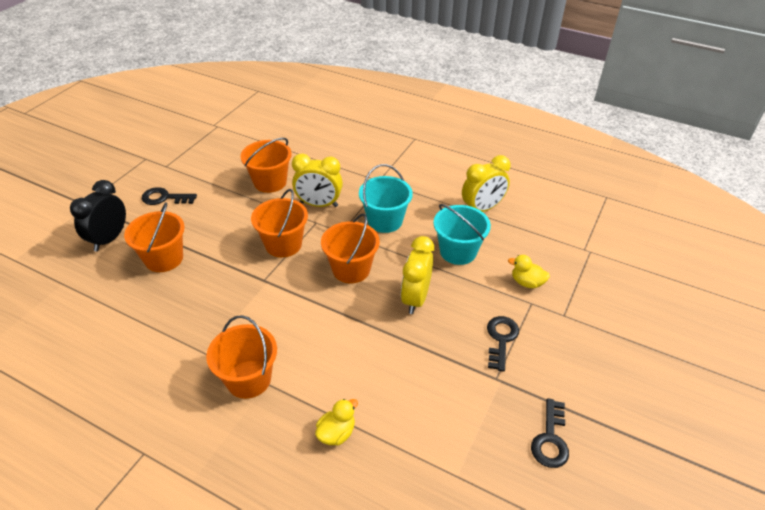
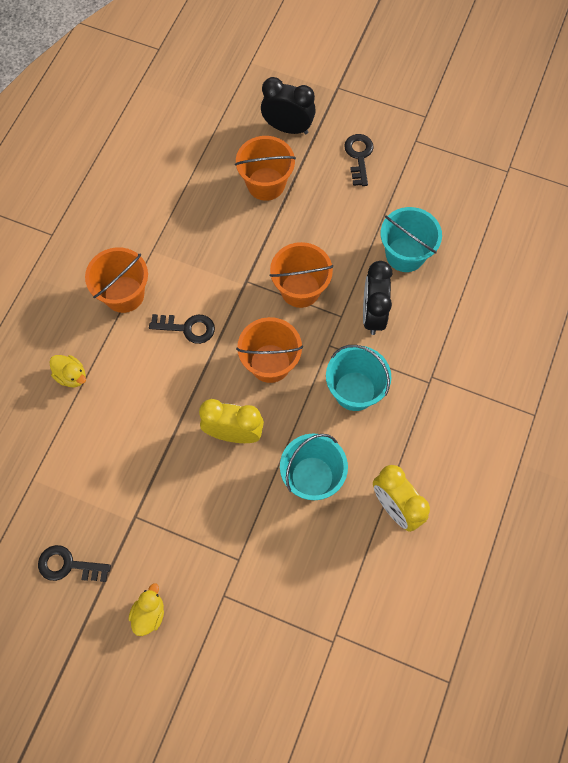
camera: 85 degrees right, 25 degrees up
orange bucket [241,138,292,193] -> turquoise bucket [381,207,442,272]
yellow clock [292,154,343,207] -> black clock [363,261,392,335]
black key [487,316,519,372] -> black key moved to [149,314,215,344]
yellow duck [508,255,550,288] -> yellow duck moved to [129,583,164,636]

